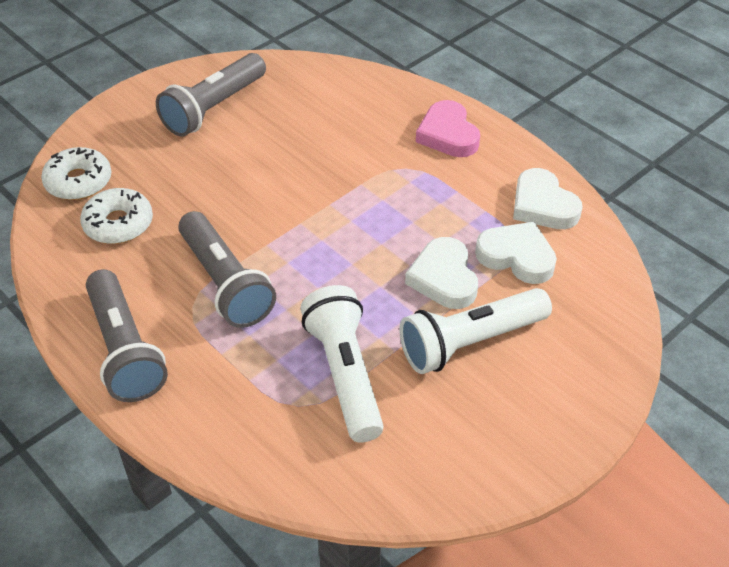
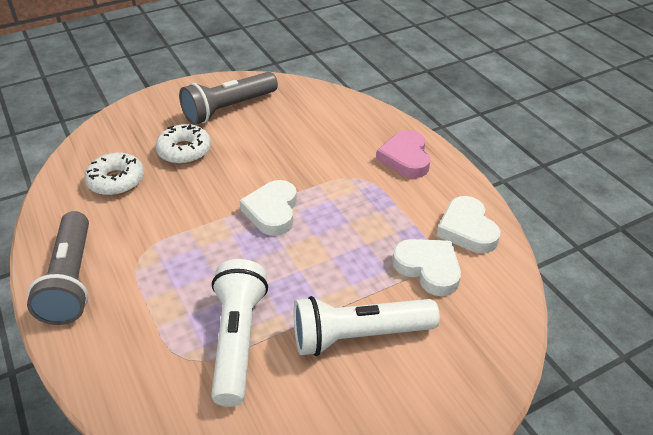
camera: 15 degrees right, 5 degrees down
white donut [41,147,111,200] -> white donut moved to [156,124,211,164]
grey flashlight [178,211,276,328] -> none
white heart [405,237,478,309] -> white heart moved to [239,180,297,236]

